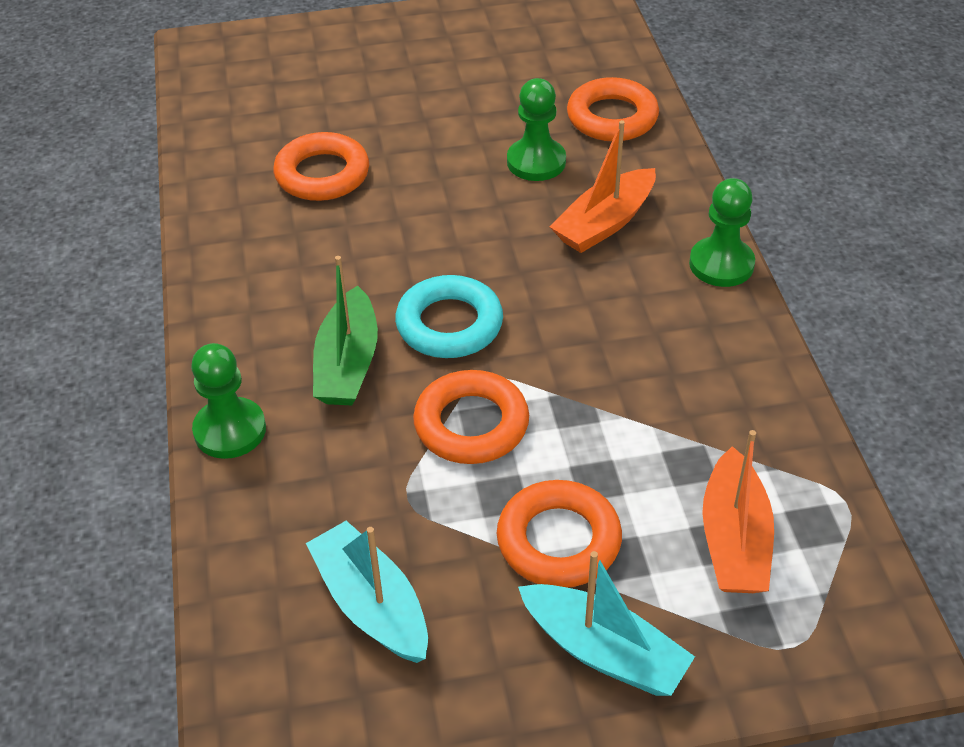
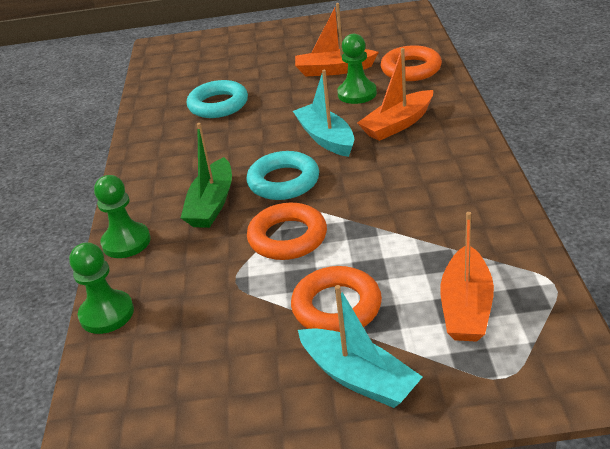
camera: 10 degrees right, 10 degrees down
orange ring [273,132,369,201] -> turquoise ring [187,80,248,118]
turquoise boat [306,521,428,663] -> turquoise boat moved to [293,70,354,157]
green pawn [689,178,755,287] -> green pawn moved to [69,242,134,334]
none -> orange boat [295,3,379,77]

